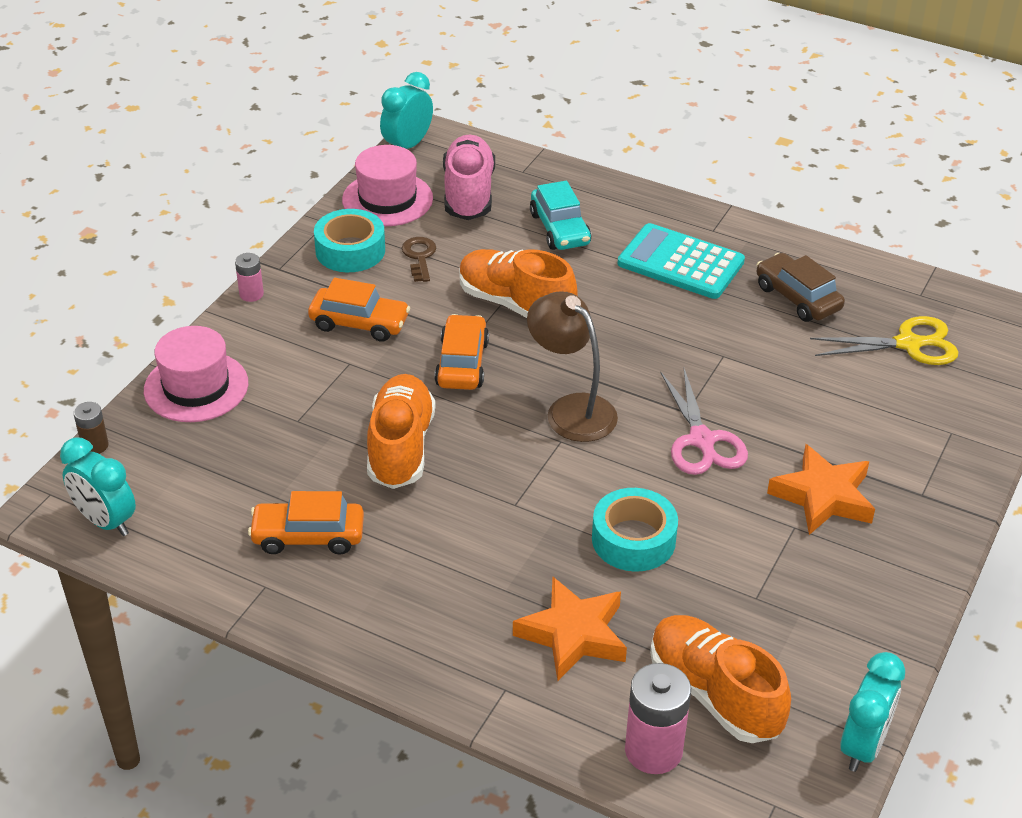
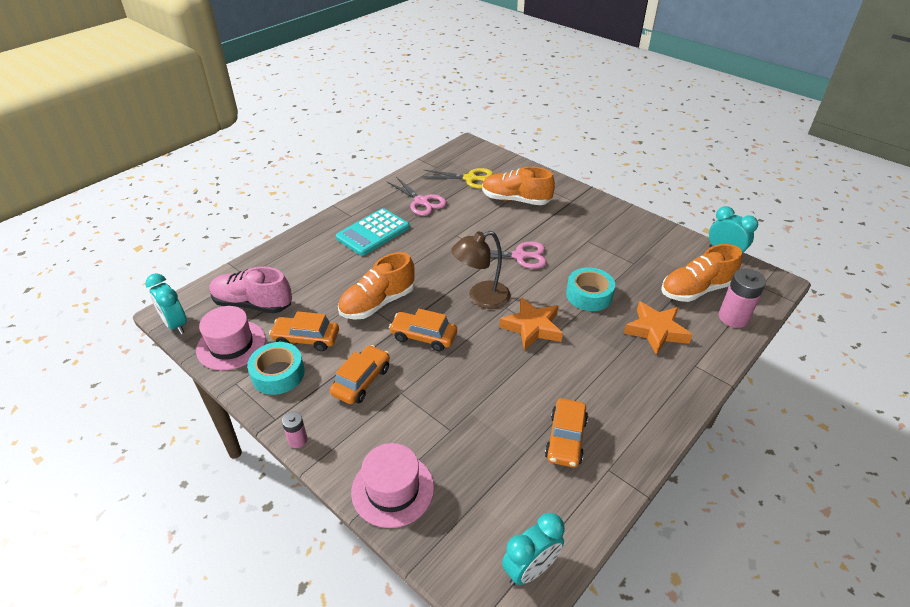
camera: 75 degrees left, 0 degrees up
brown battery [73,402,109,454] -> none
orange shoe [367,374,436,489] -> orange shoe moved to [482,167,555,205]
brown key [402,237,436,282] -> orange car [269,311,339,351]
turquoise car [530,181,591,250] -> none
brown car [756,253,845,322] -> pink scissors [387,177,447,216]
orange star [767,444,875,535] -> orange star moved to [499,297,563,351]
yellow scissors [810,316,959,365] -> yellow scissors turned 90 degrees clockwise [421,168,493,189]

